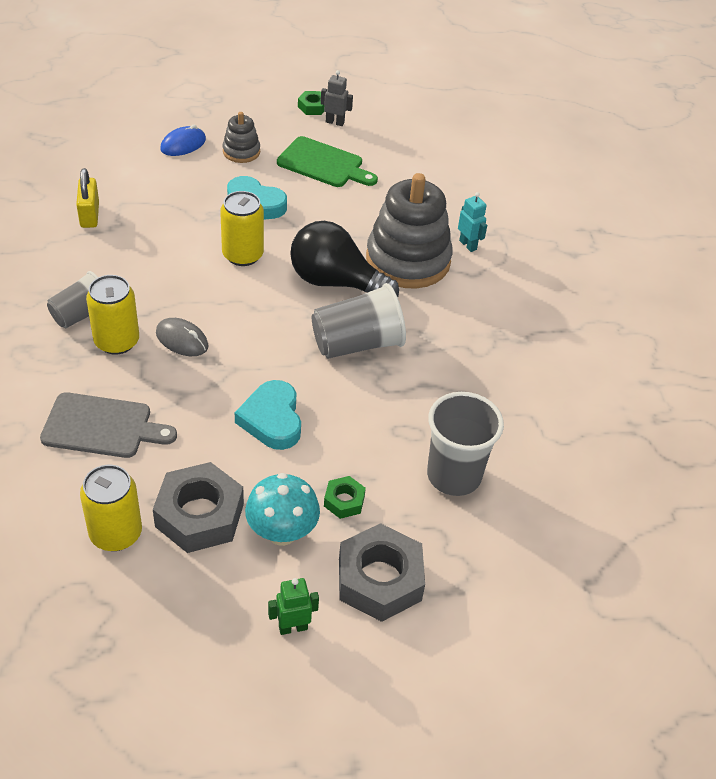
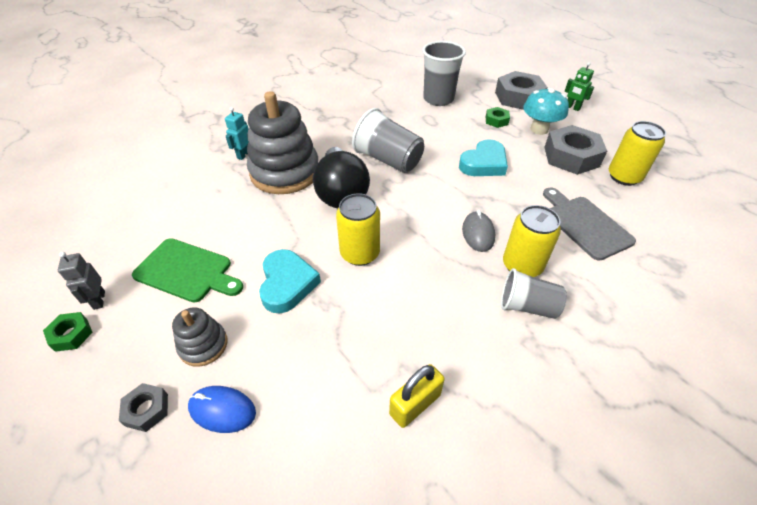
camera: 120 degrees left, 0 degrees up
green cutting board [277,136,378,187] -> green cutting board turned 120 degrees clockwise [132,238,243,303]
none -> grey nut [119,383,168,432]

